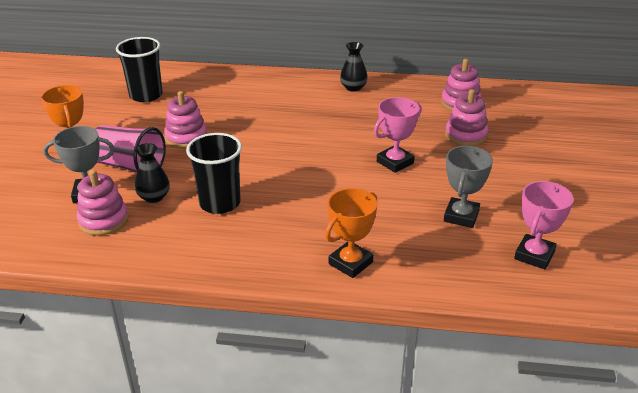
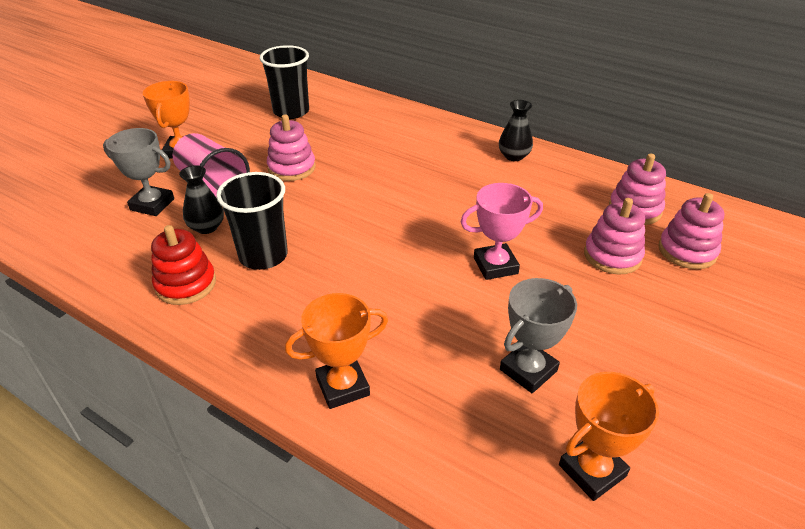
camera: 25 degrees right, 5 degrees up
pink stacking toy [77,170,129,236] -> pink stacking toy moved to [658,193,725,269]
pink trophy [514,181,574,269] -> orange trophy [559,372,659,501]
none -> red stacking toy [151,225,216,305]

